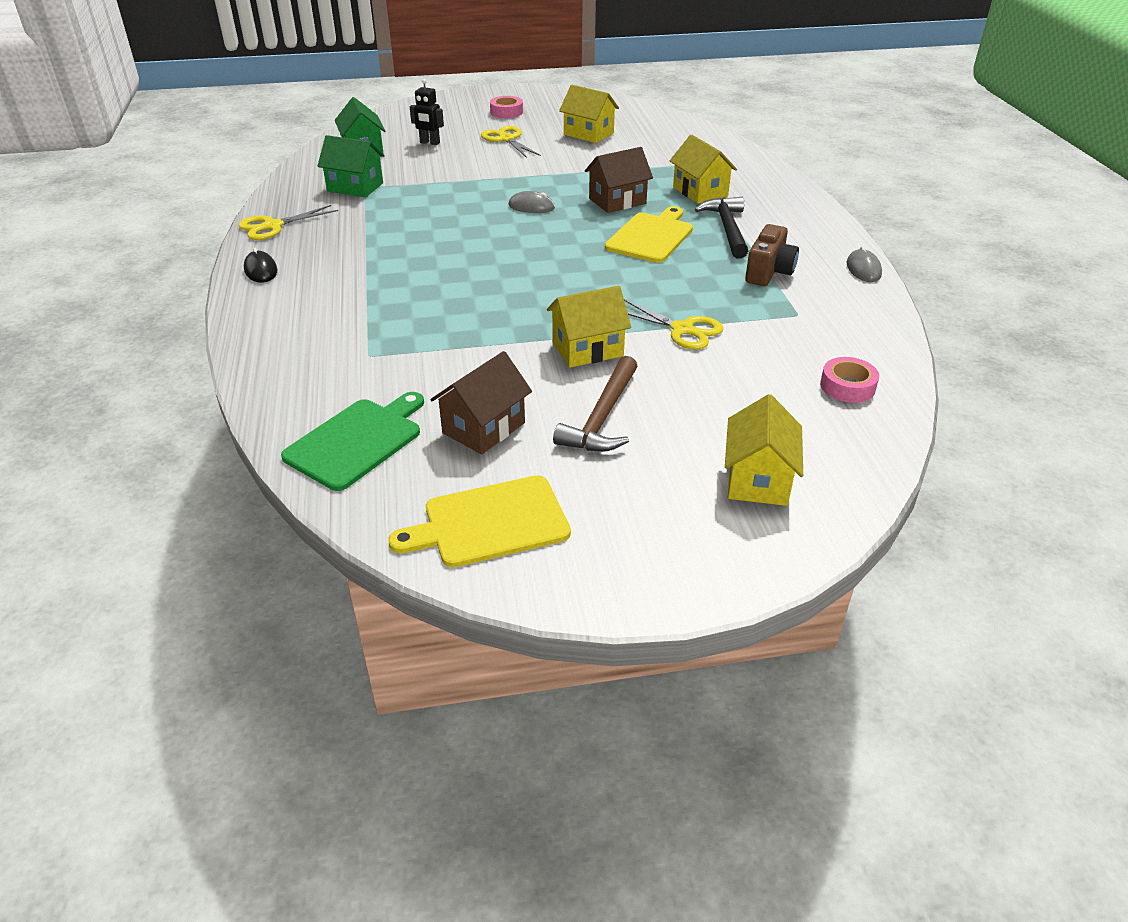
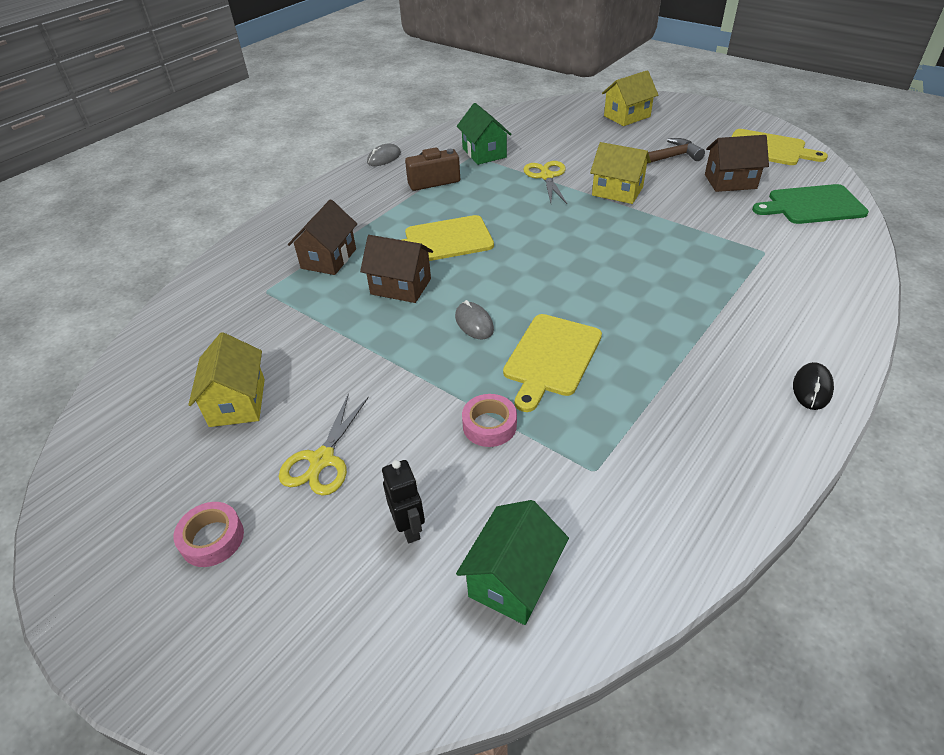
camera: 130 degrees left, 5 degrees up
yellow scissors [238,205,338,240] -> none
green house [317,135,385,197] -> green house moved to [457,103,512,165]
yellow house [670,134,737,204] -> brown house [288,199,357,275]
black hammer [695,197,748,259] -> none
pink tape [820,357,879,403] -> pink tape moved to [462,394,517,447]
none -> yellow cutting board [503,314,602,412]

